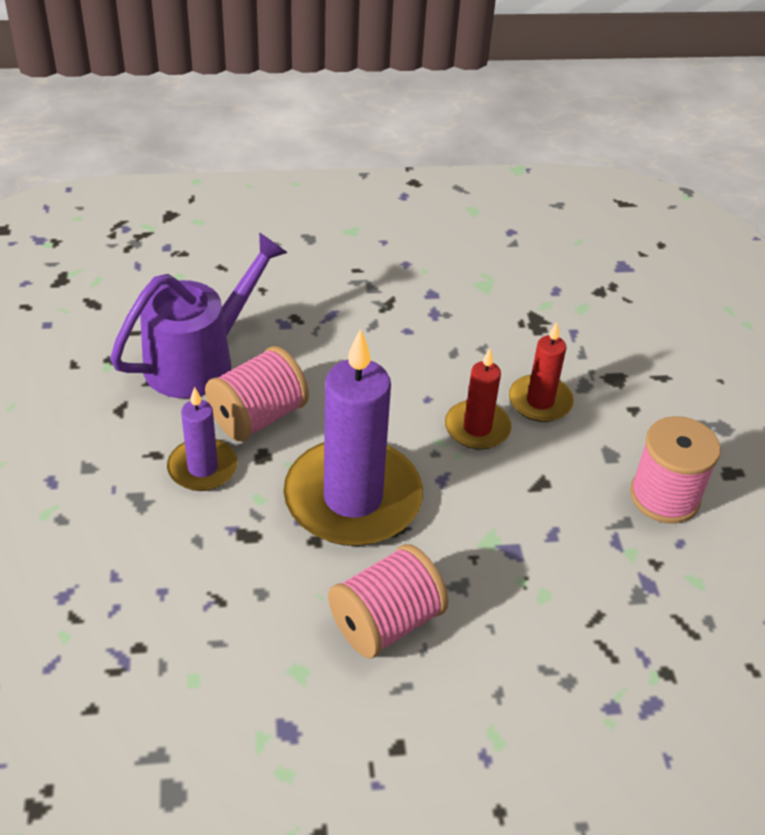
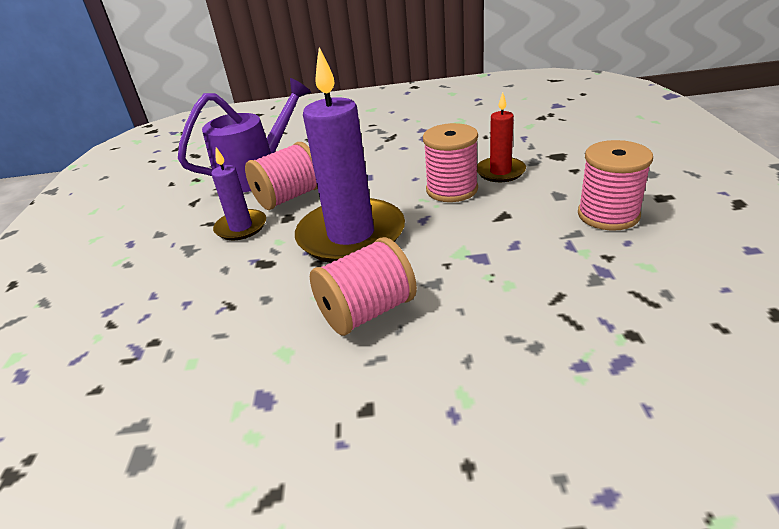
camera: 10 degrees right, 10 degrees down
red candle [445,349,511,450] -> pink spool [423,123,478,202]

